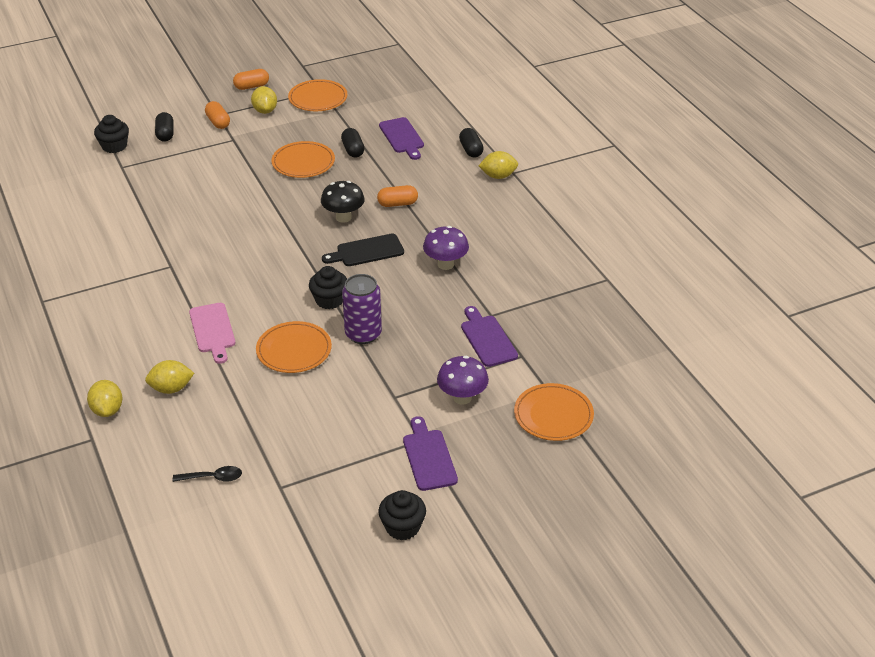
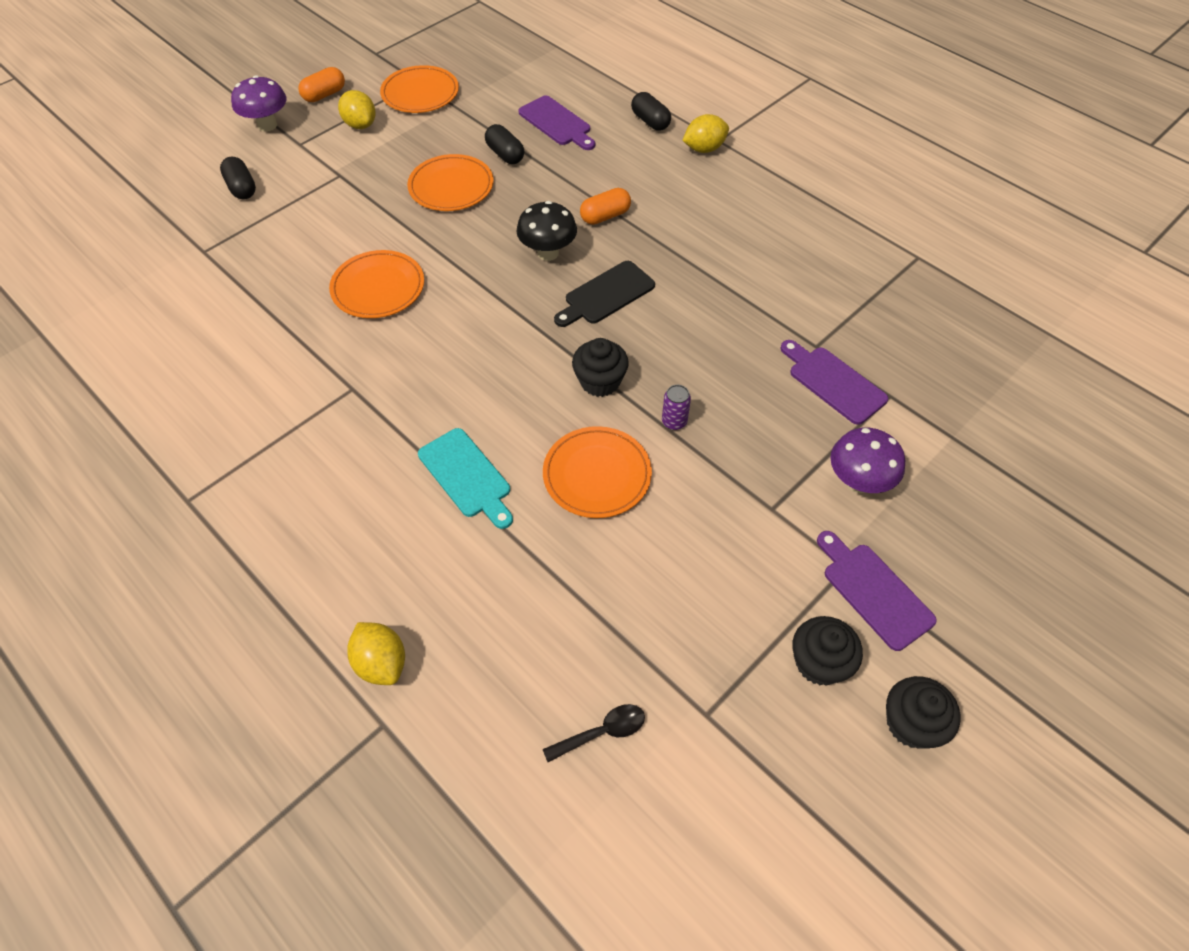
camera: 20 degrees left, 15 degrees up
black cupcake [94,115,129,153] -> black cupcake moved to [792,616,863,685]
yellow lemon [145,360,194,394] -> none
pink cutting board [189,303,236,364] -> turquoise cutting board [418,428,513,529]
orange capsule [205,101,230,129] -> none
purple can [342,274,382,344] -> purple can [662,385,691,430], size x0.50
purple mushroom [423,226,469,270] -> purple mushroom moved to [231,75,287,132]
orange plate [514,383,594,441] -> orange plate moved to [329,250,424,318]

